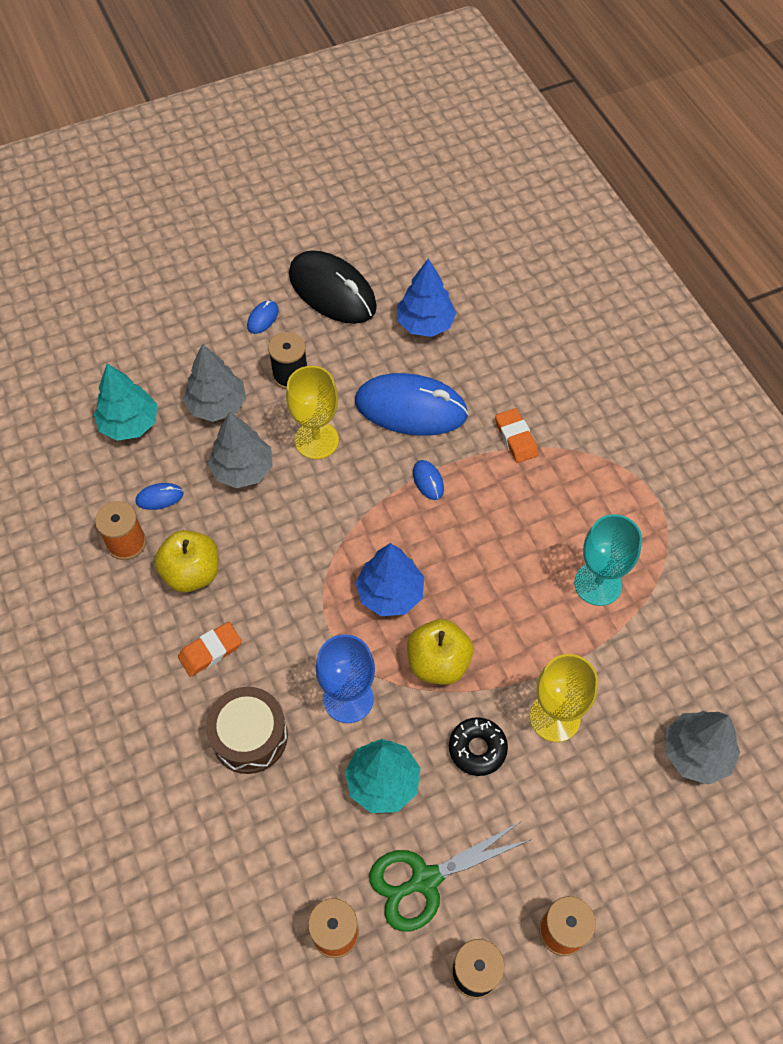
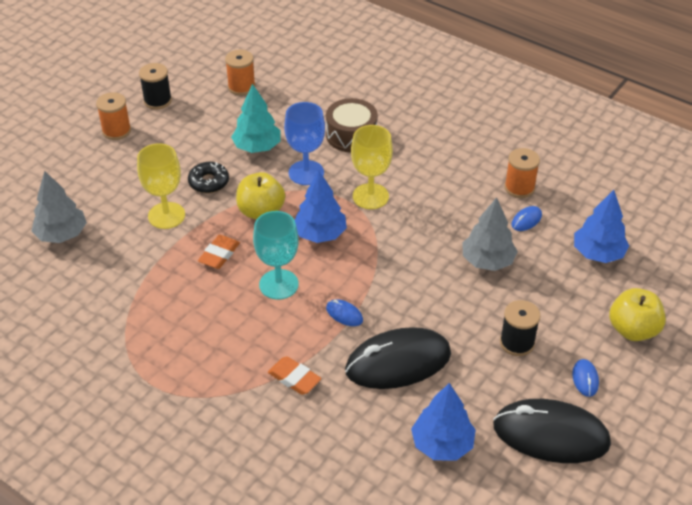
camera: 150 degrees right, 15 degrees down
turquoise tree [94,364,157,441] -> blue tree [574,190,629,263]
yellow apple [154,530,219,592] -> yellow apple moved to [609,288,666,341]
orange eraser [178,622,242,677] -> orange eraser moved to [198,235,240,269]
grey tree [183,344,246,422] -> none
yellow goblet [286,366,339,459] -> yellow goblet moved to [351,125,393,209]
blue mouse [355,373,469,436] -> black mouse [345,327,451,389]
green scissors [369,822,530,932] -> none
turquoise goblet [574,514,642,606] -> turquoise goblet moved to [253,211,299,300]

